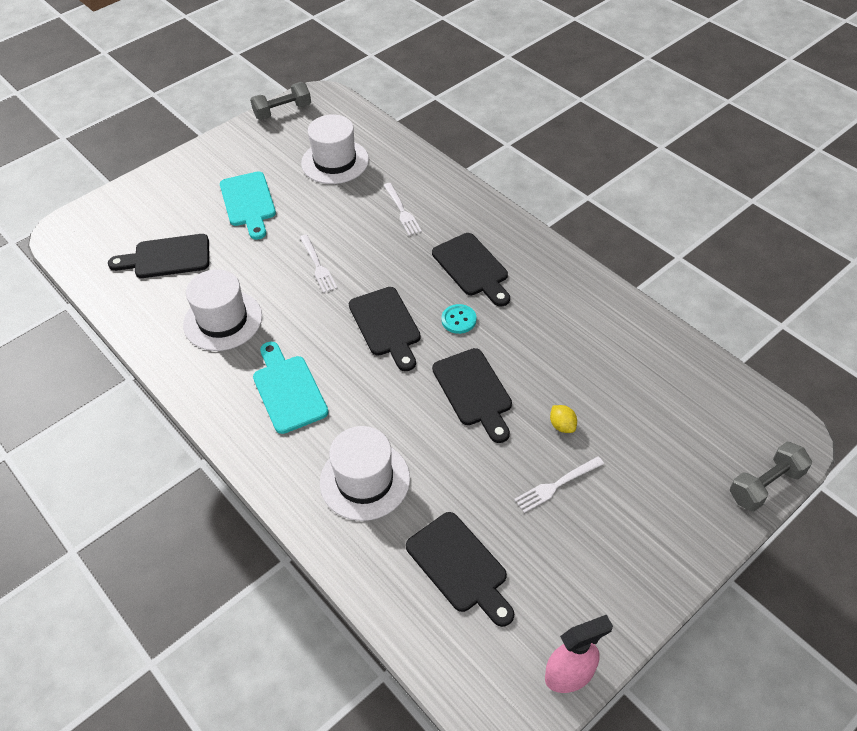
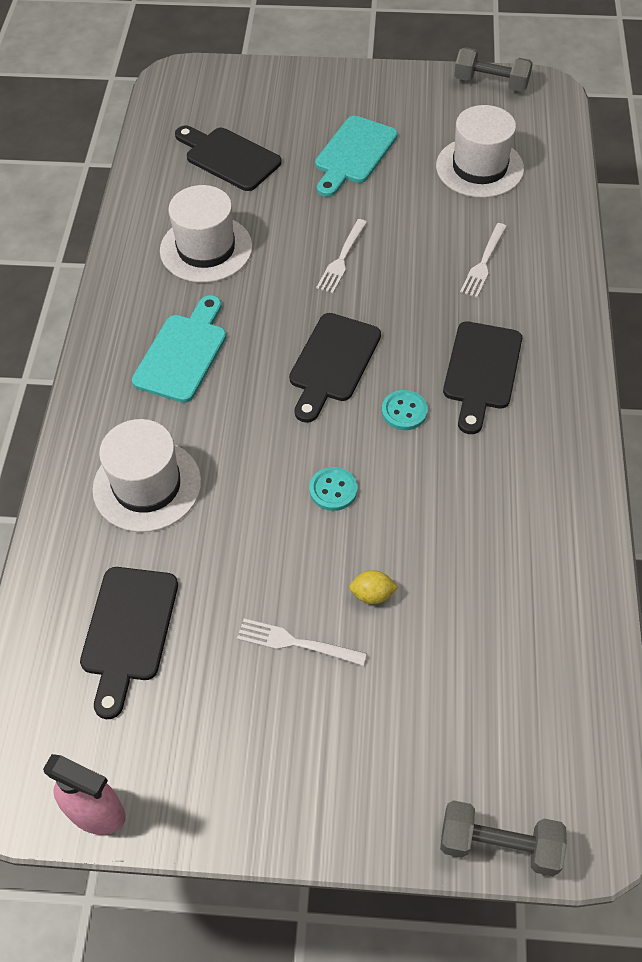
camera: 45 degrees right, 5 degrees up
black cutting board [432,348,512,443] -> turquoise button [309,467,358,511]
yellow lemon [550,405,577,433] -> yellow lemon turned 75 degrees clockwise [349,570,398,604]

